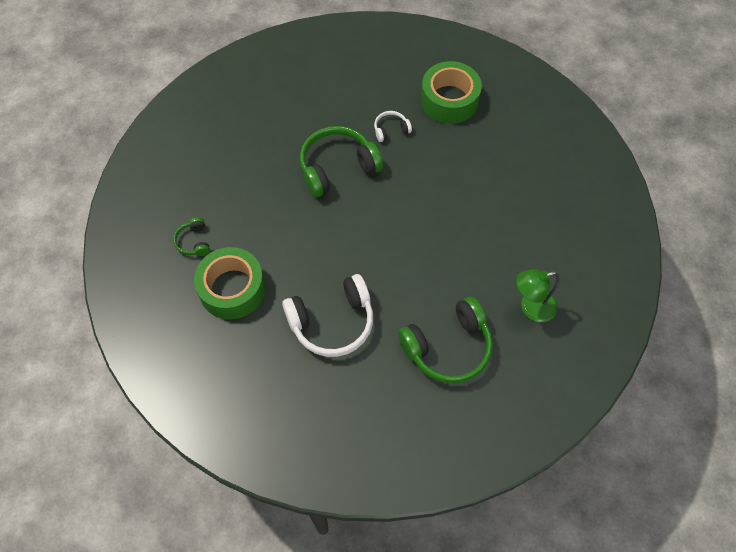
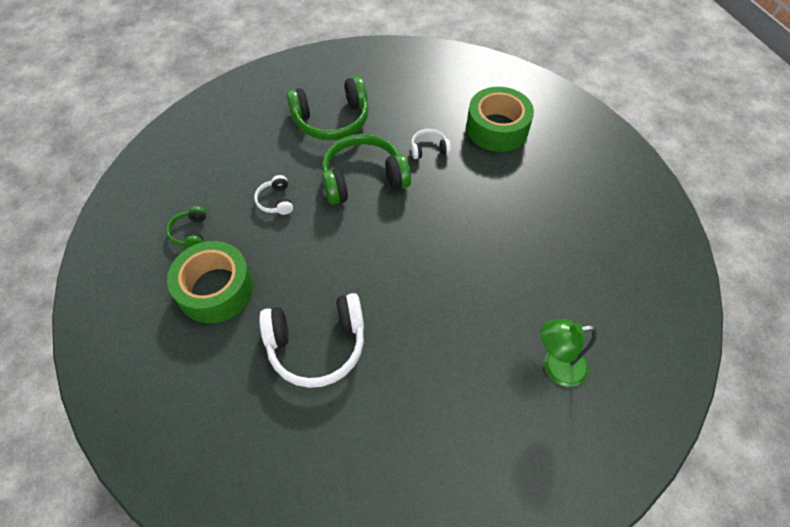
camera: 10 degrees right, 5 degrees down
green headphones [398,297,493,384] -> green headphones moved to [287,76,369,140]
none -> white headphones [254,175,293,215]

